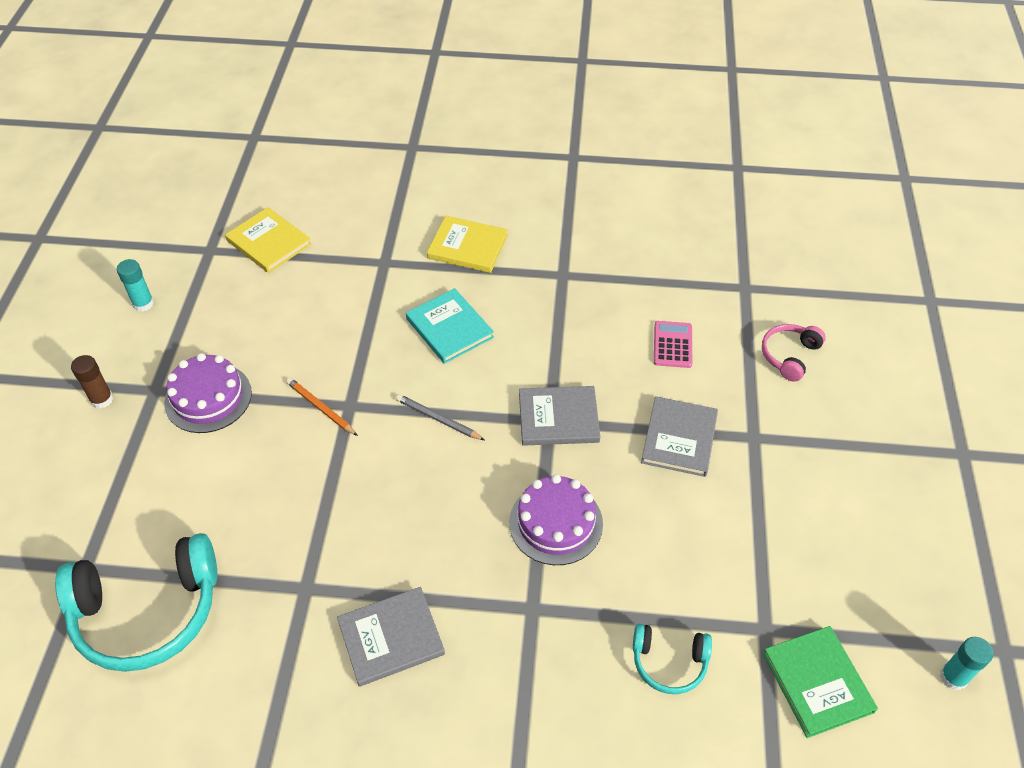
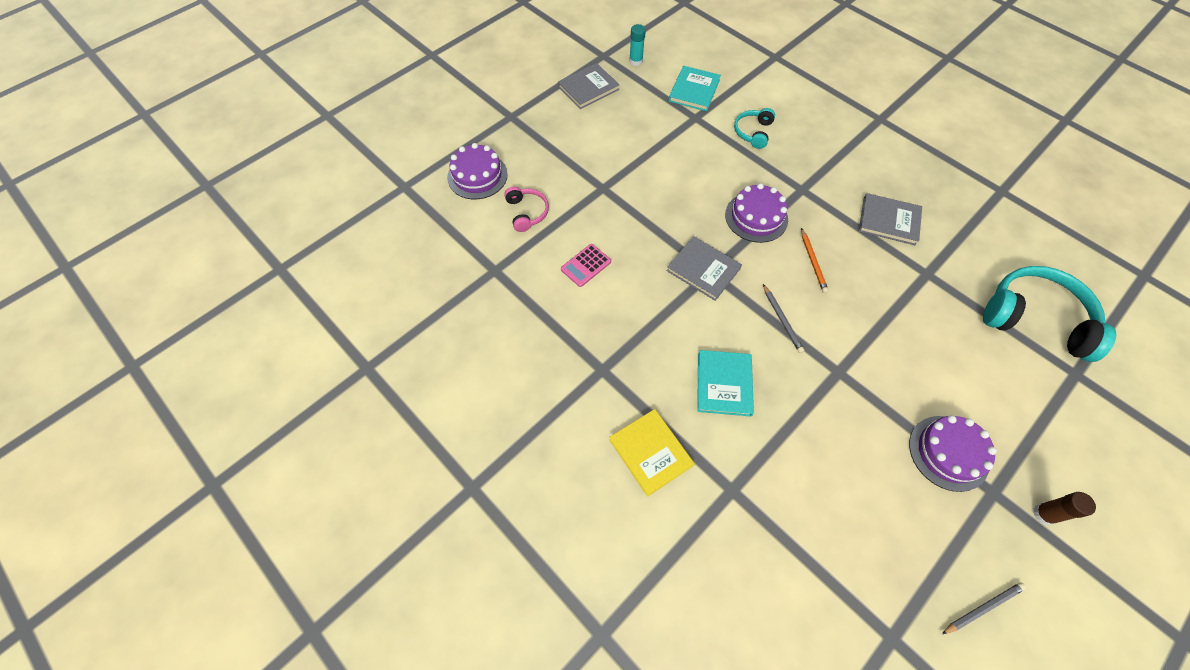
camera: 140 degrees left, 10 degrees up
turquoise glue stick [117,259,154,312] -> grey pencil [942,582,1026,634]
yellow book [225,207,311,273] -> none
orange pencil [286,377,358,436] -> orange pencil moved to [801,228,829,293]
turquoise headphones [633,624,712,694] -> turquoise headphones turned 120 degrees counterclockwise [734,108,775,149]
grey book [641,396,718,477] -> grey book moved to [558,63,620,109]
pink headphones [762,324,826,382] -> pink headphones turned 90 degrees counterclockwise [504,186,549,232]
green book [763,626,878,738] -> turquoise book [669,66,721,111]
none -> purple cake [447,143,508,199]

